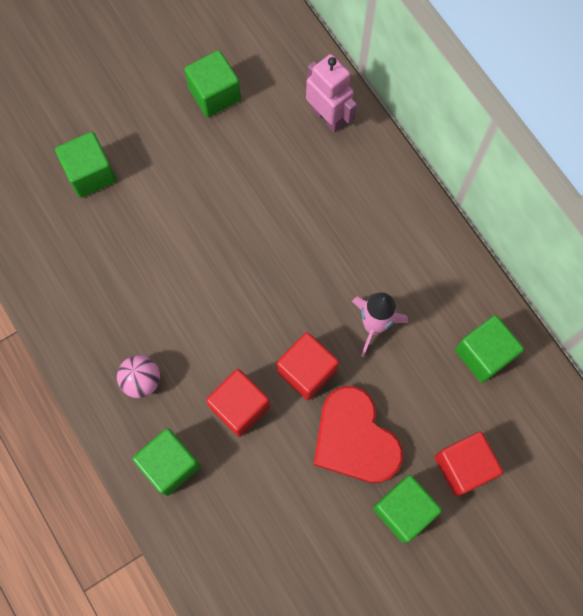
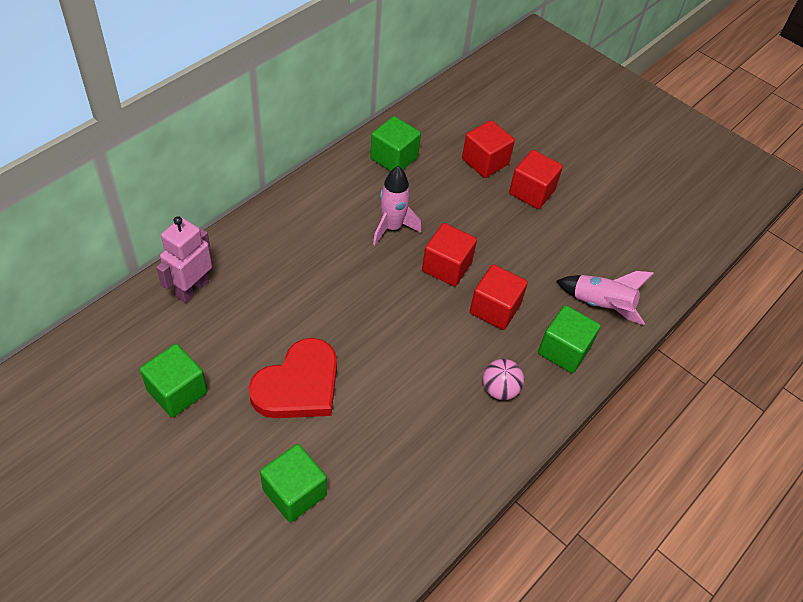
camera: 110 degrees left, 20 degrees down
red heart [314,386,403,483] -> red heart moved to [248,338,337,418]
green cube [373,475,442,543] -> red cube [509,150,563,209]
none -> pink rocket [556,271,654,325]

